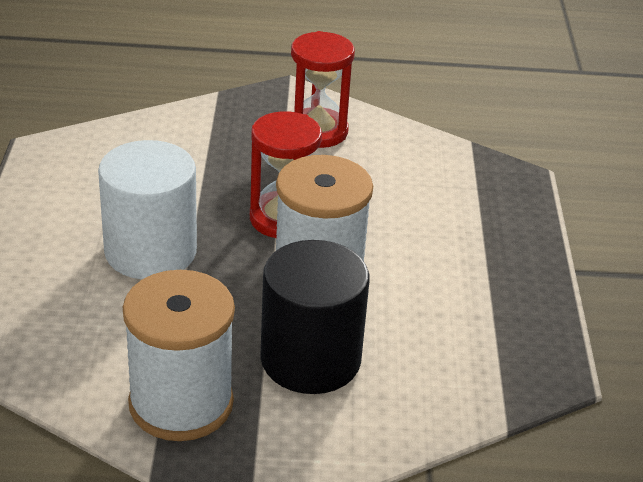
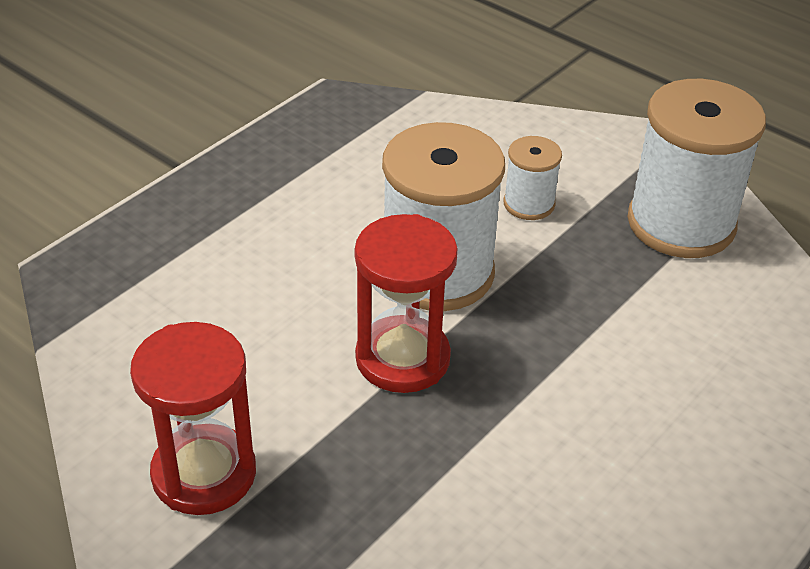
camera: 140 degrees left, 5 degrees up
white cylinder [98,140,197,279] -> none
black cylinder [260,240,369,394] -> white spool [504,136,562,220]

